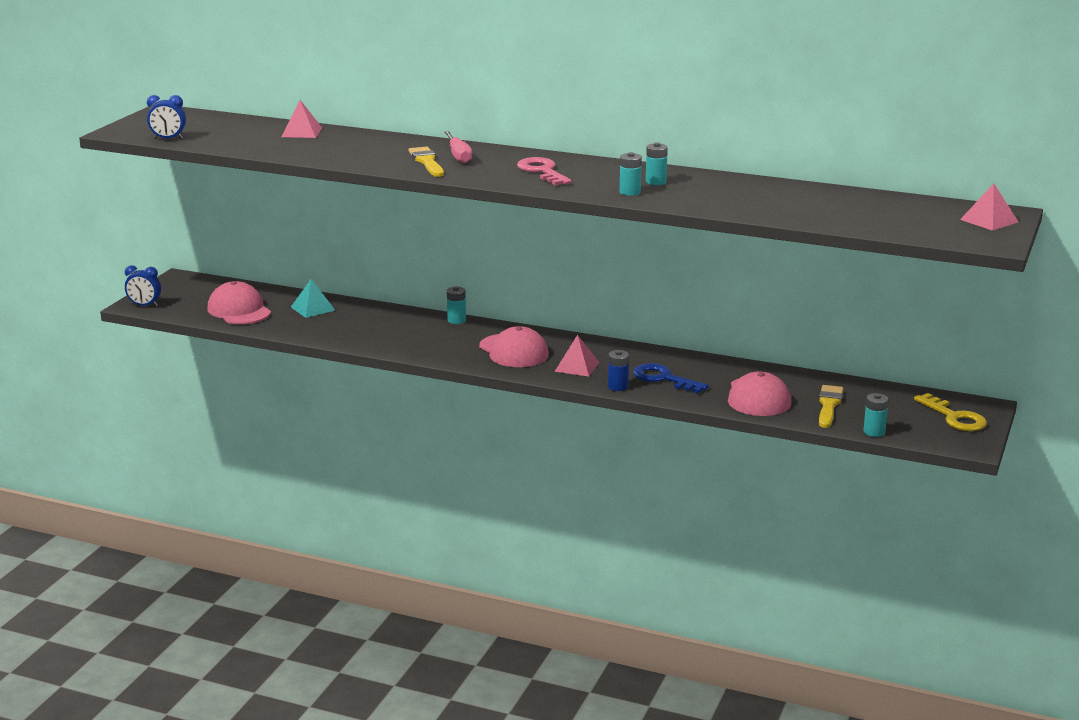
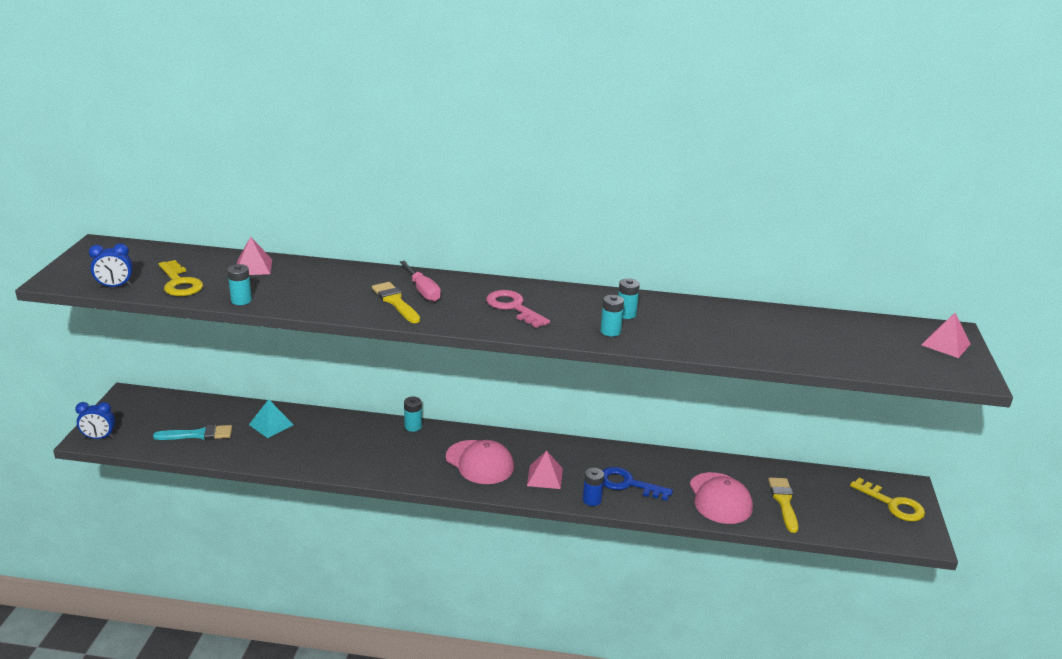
camera: 15 degrees left, 5 degrees up
pink cap [208,281,271,324] -> turquoise brush [153,425,232,440]
turquoise battery [863,393,889,437] -> turquoise battery moved to [227,264,252,305]
none -> yellow key [159,260,203,296]

